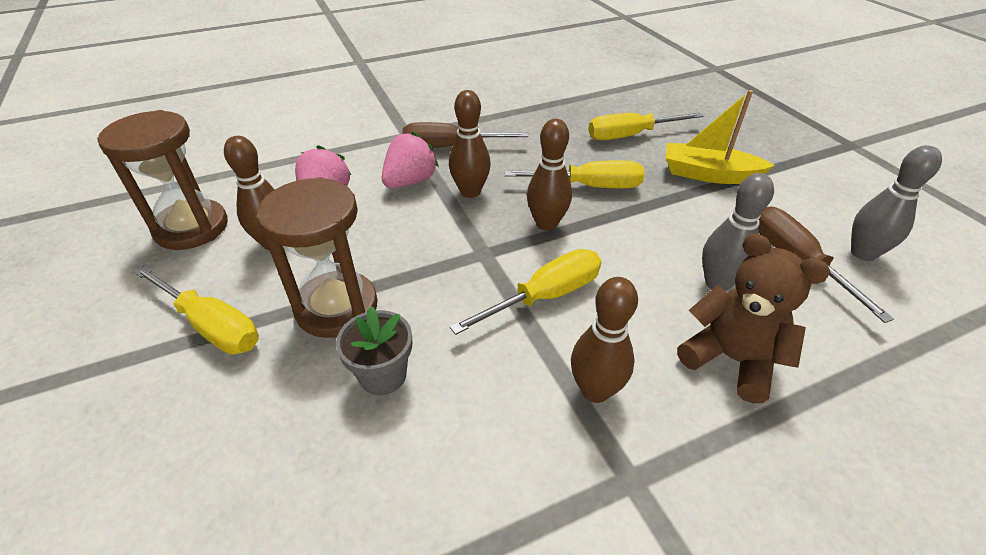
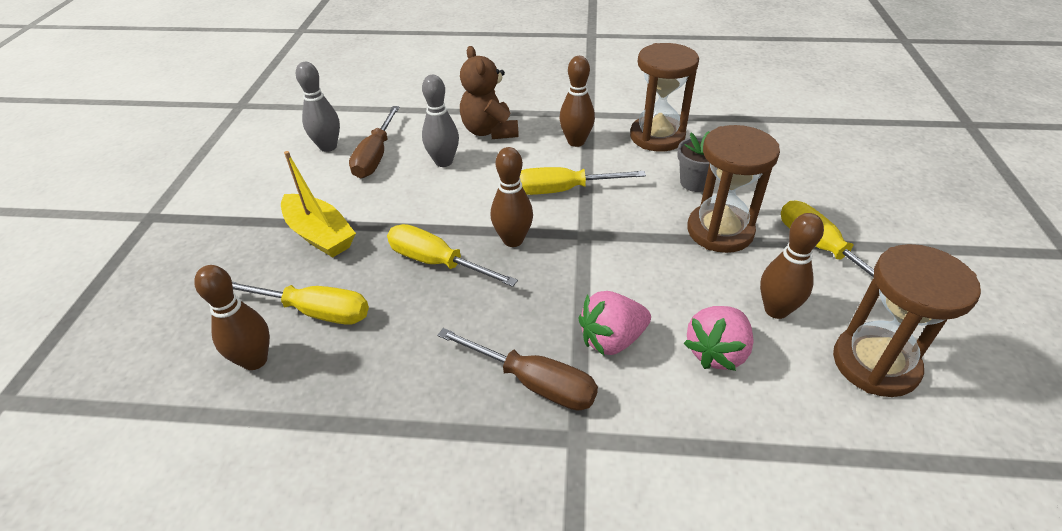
camera: 150 degrees left, 0 degrees up
brown bowling pin [449,90,491,198] -> brown bowling pin moved to [194,265,270,370]
none -> brown hourglass [630,43,699,152]

